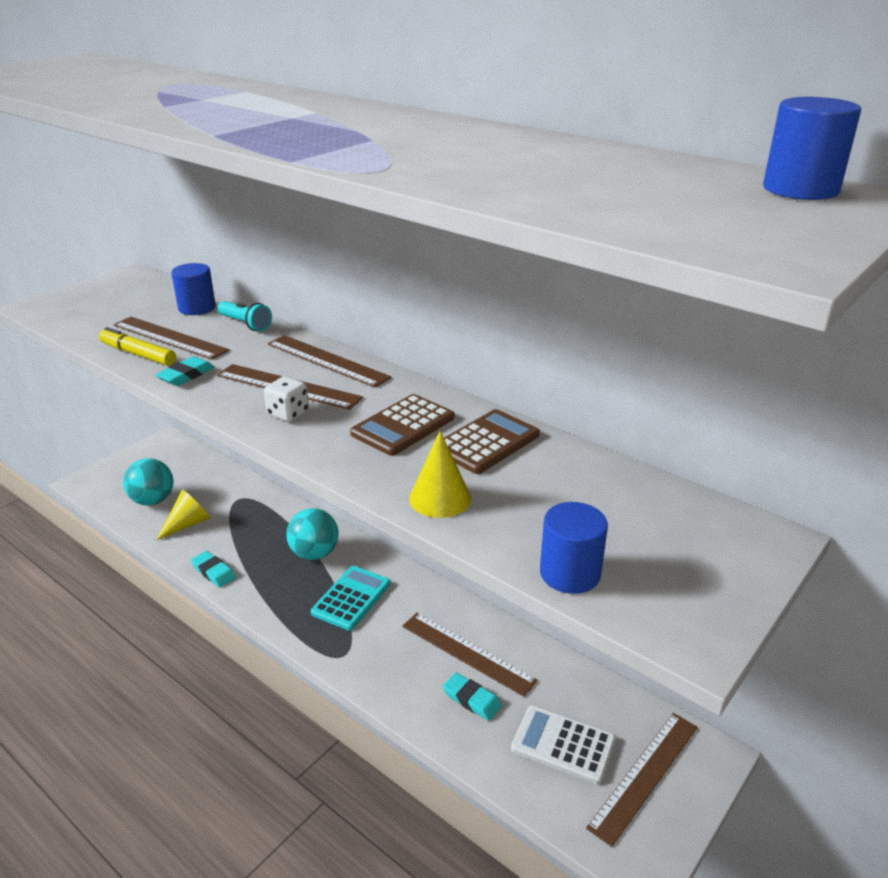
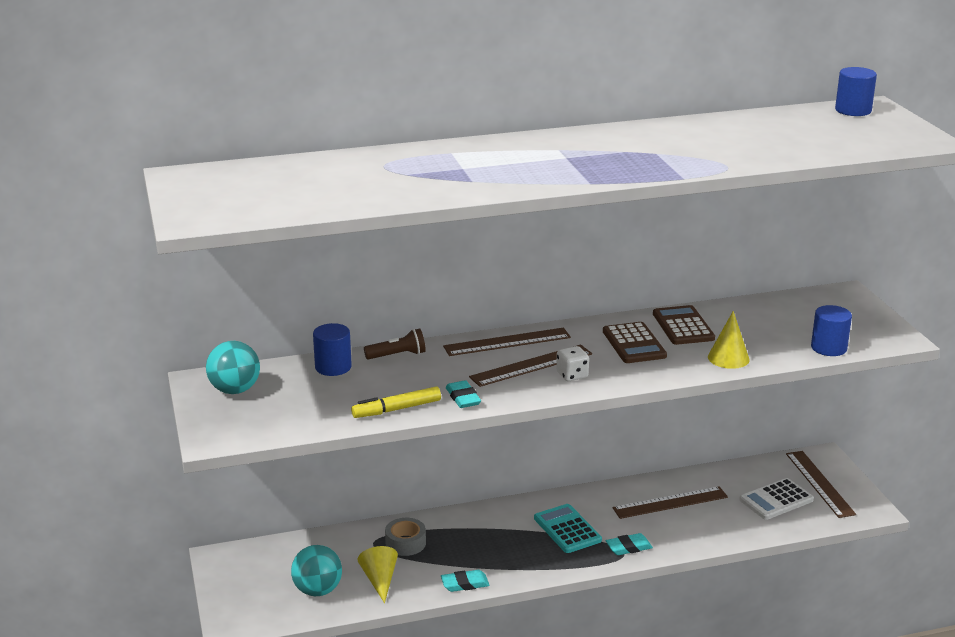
camera: 55 degrees left, 5 degrees down
brown ruler [113,317,229,360] -> none
turquoise flashlight [217,301,272,331] -> brown flashlight [364,329,426,360]
turquoise ball [286,508,339,560] -> turquoise ball moved to [206,341,260,394]
turquoise eraser [443,673,502,721] -> turquoise eraser moved to [606,533,653,555]
none -> grey tape [385,518,426,556]

